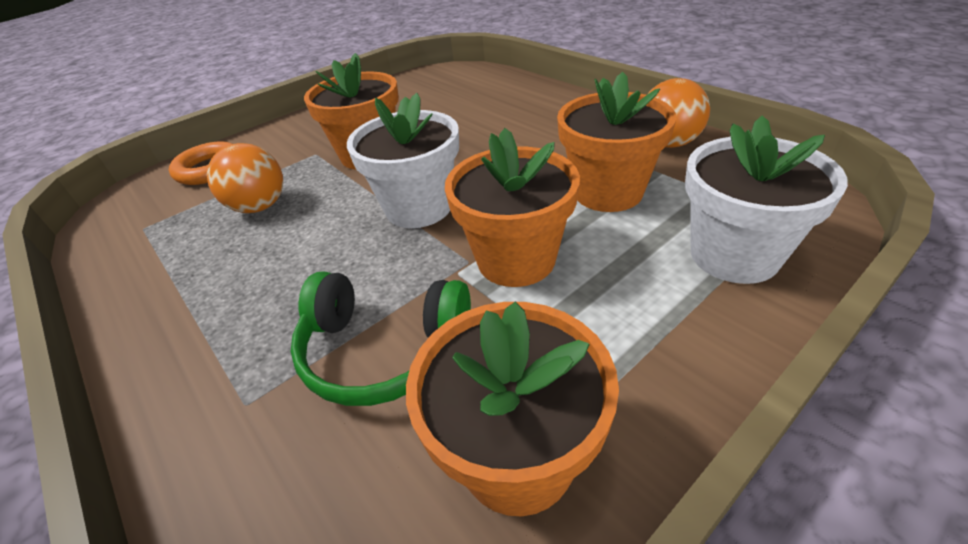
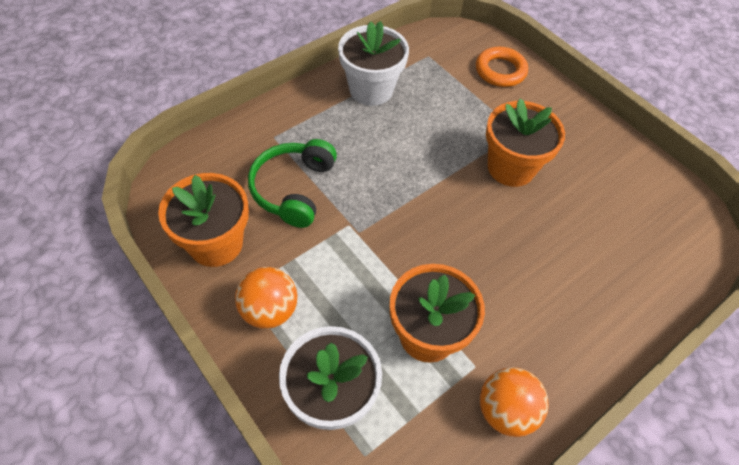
camera: 85 degrees right, 15 degrees up
orange ball [207,143,283,213] -> orange ball moved to [235,267,298,329]
white flower pot [347,93,459,228] -> white flower pot moved to [338,21,409,106]
orange flower pot [445,128,580,287] -> none

